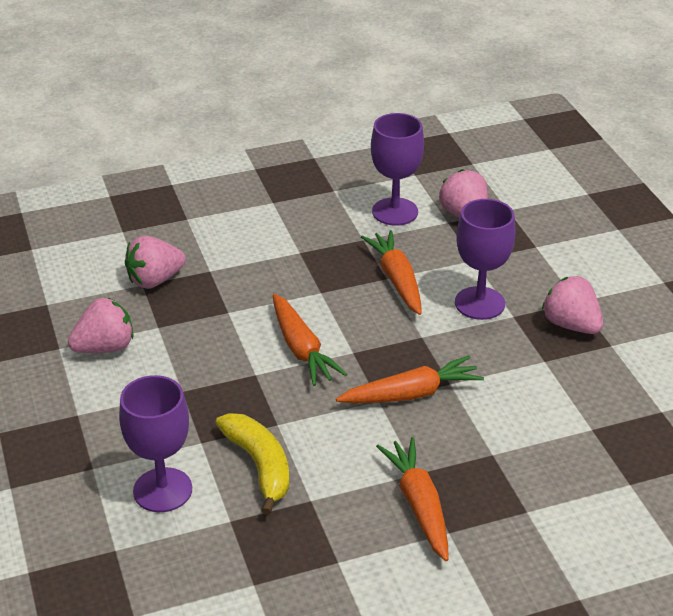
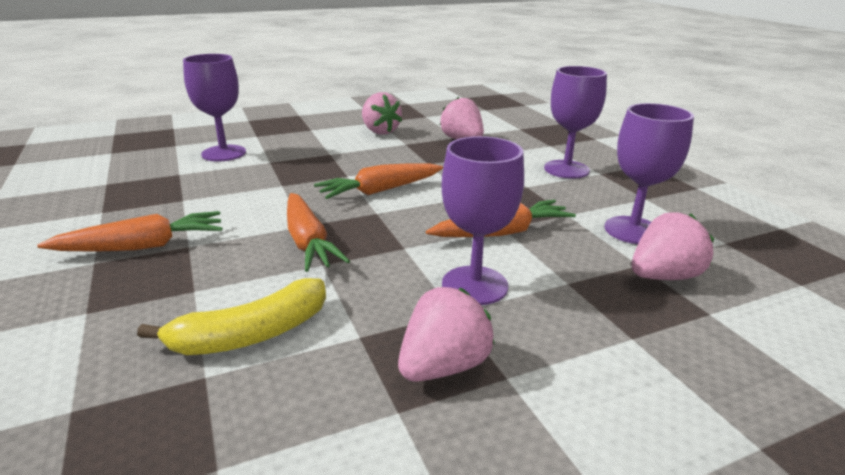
camera: 85 degrees right, 10 degrees down
yellow banana [215,413,289,515] -> yellow banana moved to [137,278,326,355]
none -> purple goblet [544,66,607,179]

